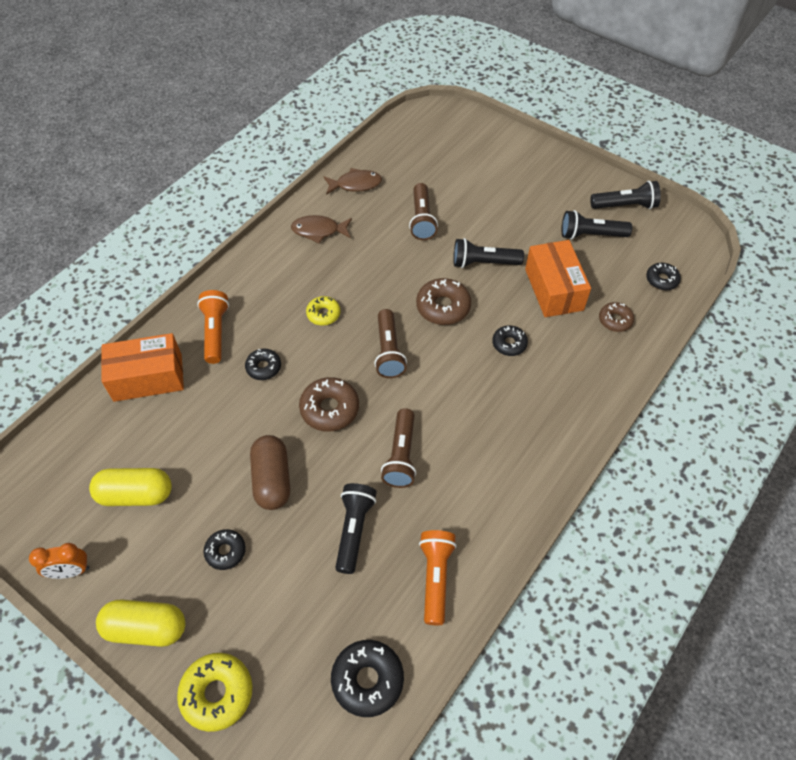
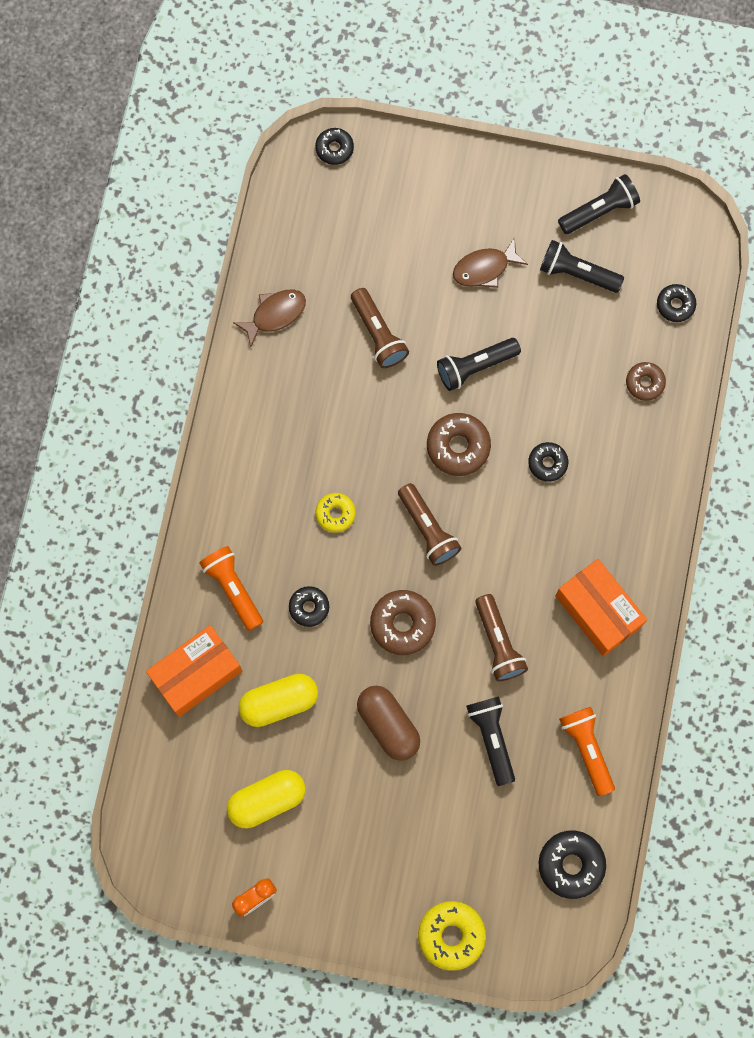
camera: 25 degrees left, 20 degrees up
yellow capsule [96,599,185,647] -> yellow capsule moved to [238,674,318,727]
black donut [203,529,246,570] -> black donut moved to [315,128,354,165]
brown fish [291,215,352,244] -> brown fish moved to [453,237,528,288]
orange box [525,240,591,317] -> orange box moved to [555,559,647,656]
black flashlight [561,210,632,240] -> black flashlight turned 45 degrees clockwise [540,240,624,293]

